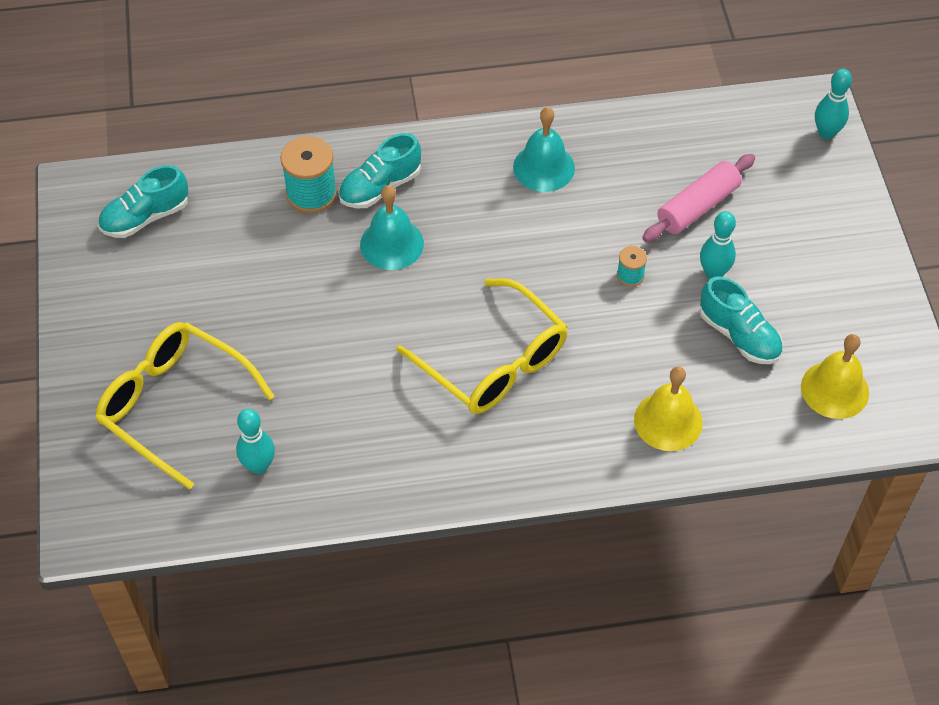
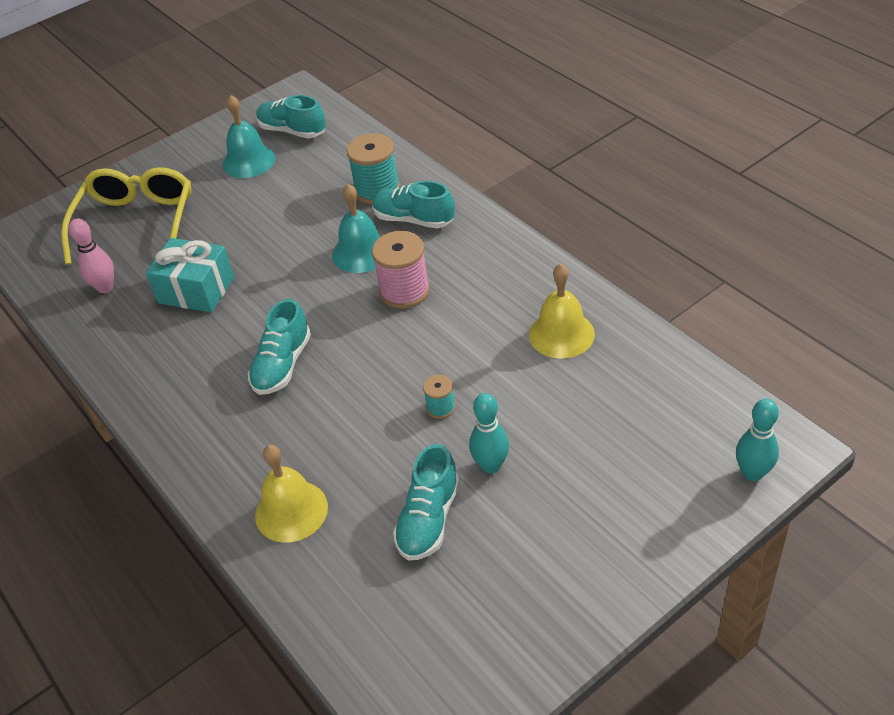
camera: 65 degrees right, 10 degrees down
turquoise bowling pin [236,409,275,474] -> pink bowling pin [69,218,114,293]
yellow glasses [396,278,568,414] -> turquoise shoe [248,299,311,395]
turquoise bell [513,107,575,192] -> turquoise bell moved to [223,95,276,178]
pink rolling pin [642,154,755,242] -> none
yellow bell [801,334,869,419] -> yellow bell moved to [529,264,595,359]
none -> turquoise gift [146,238,234,313]
none -> pink spool [372,231,430,309]

